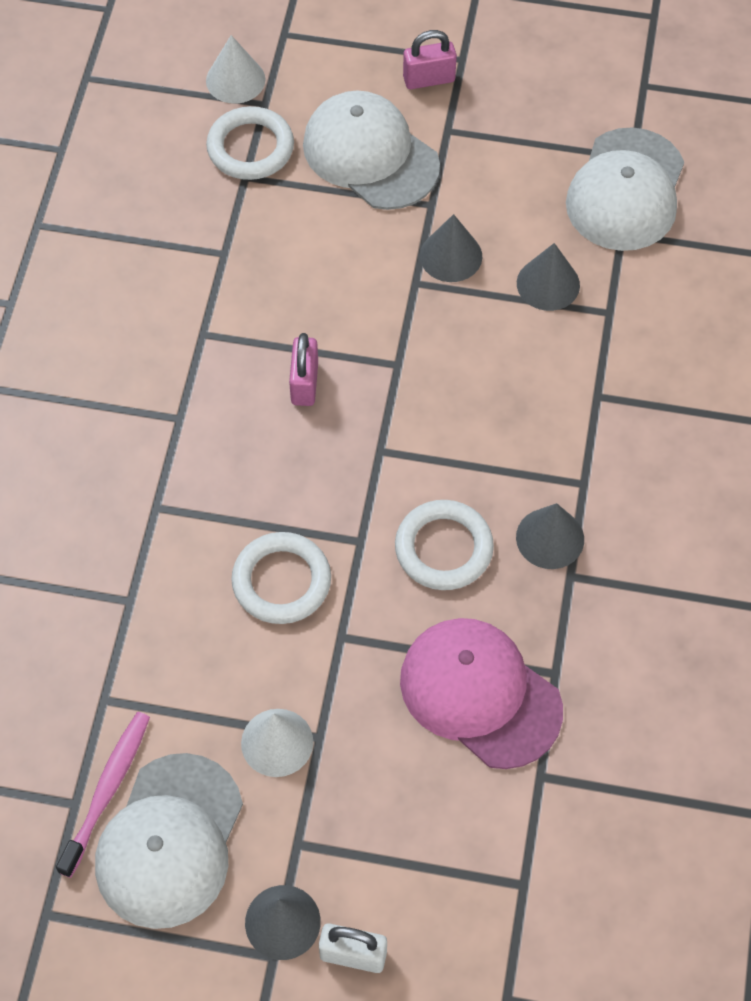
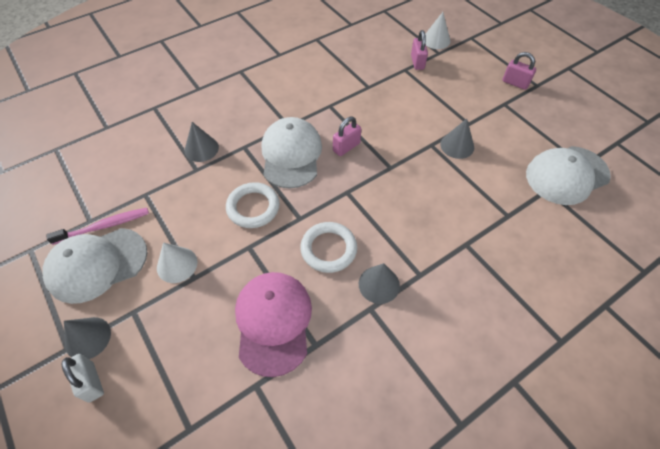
camera: 45 degrees right, 5 degrees down
white ring [206,106,294,180] -> pink padlock [411,30,428,70]
white cap [303,90,440,210] -> white cap moved to [262,117,322,188]
grey cone [517,243,580,311] -> grey cone moved to [185,122,219,162]

